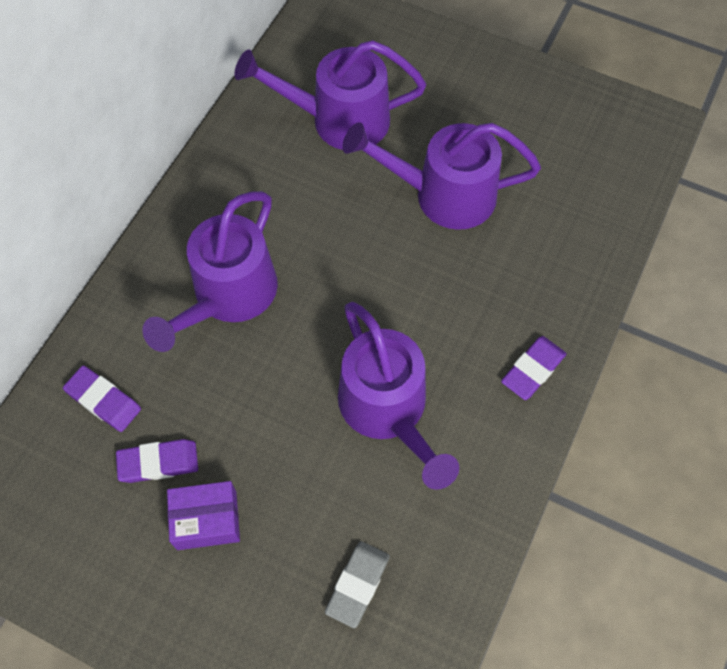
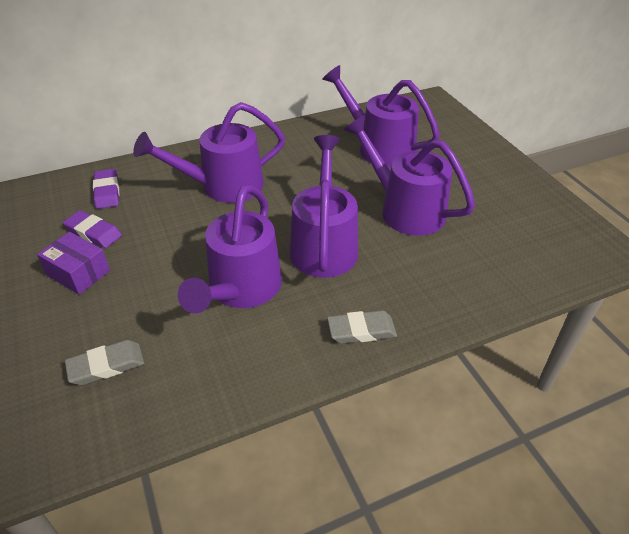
camera: 40 degrees right, 20 degrees down
purple eraser [501,336,567,400] -> grey eraser [327,310,397,344]
none -> purple watering can [290,135,358,278]

